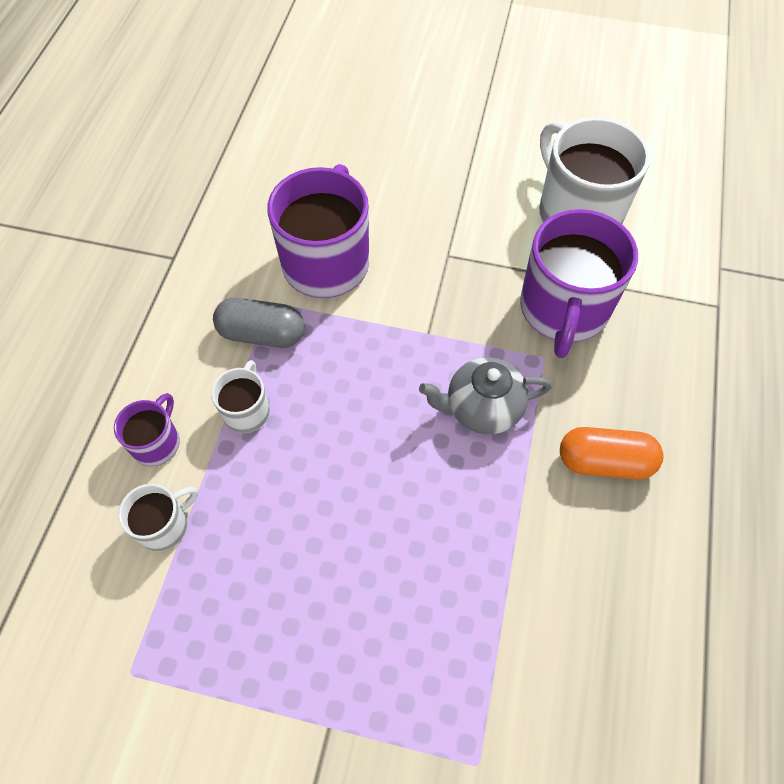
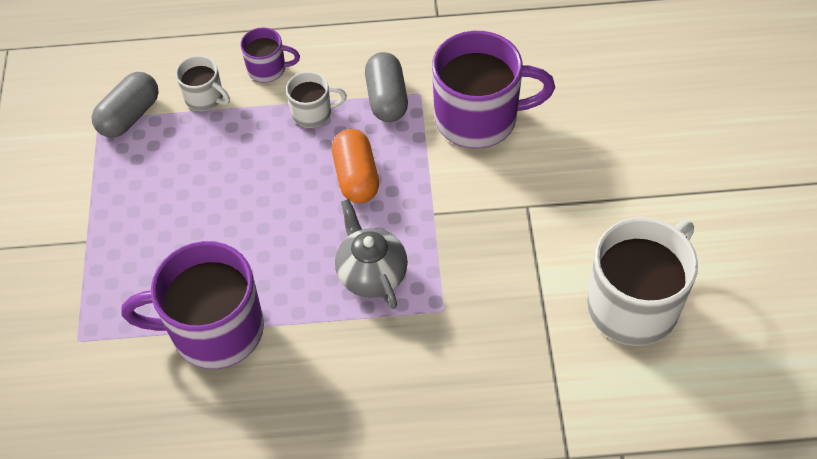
camera: 75 degrees right, 5 degrees down
purple mug [520,209,638,358] -> purple mug moved to [121,241,264,369]
orange capsule [560,427,664,479] -> orange capsule moved to [332,129,379,203]
none -> grey capsule [92,72,159,138]

